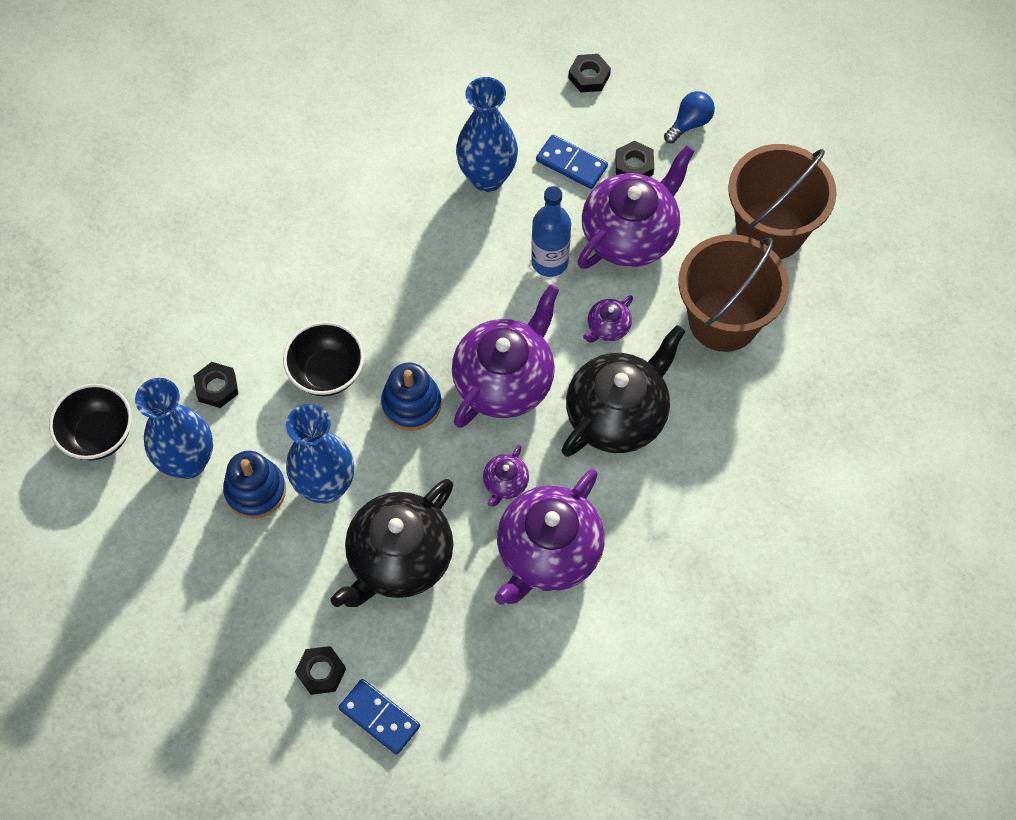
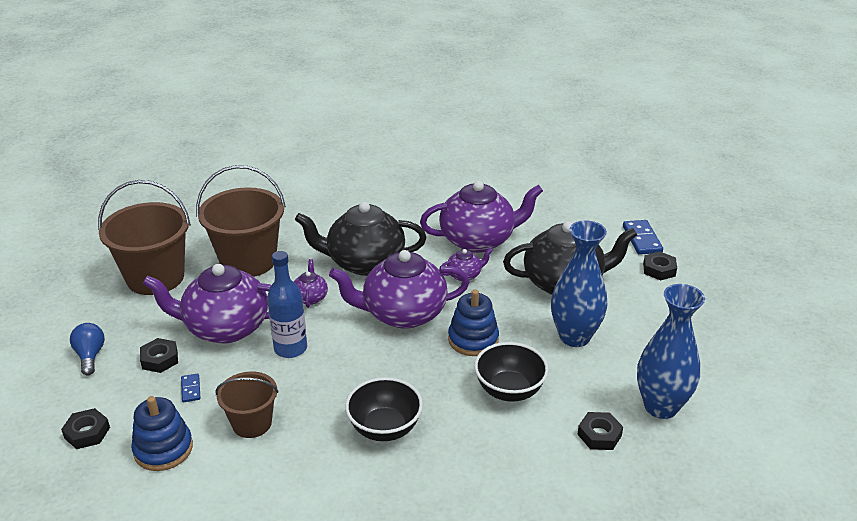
camera: 135 degrees left, 30 degrees down
black bowl [49,384,132,460] -> black bowl moved to [345,377,423,441]
blue stacking toy [223,451,286,519] -> blue stacking toy moved to [131,396,193,471]
blue vase [456,77,518,192] -> brown bucket [215,372,278,438]
blue domino [536,135,608,189] -> blue domino [181,373,200,402], size x0.56
purple teapot [583,295,633,343] -> purple teapot turned 90 degrees counterclockwise [294,259,328,308]
blue light bulb [664,91,715,144] -> blue light bulb turned 75 degrees clockwise [70,323,105,376]

